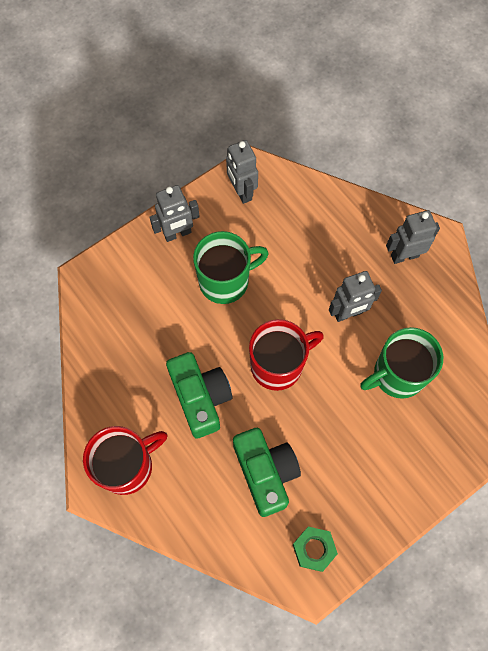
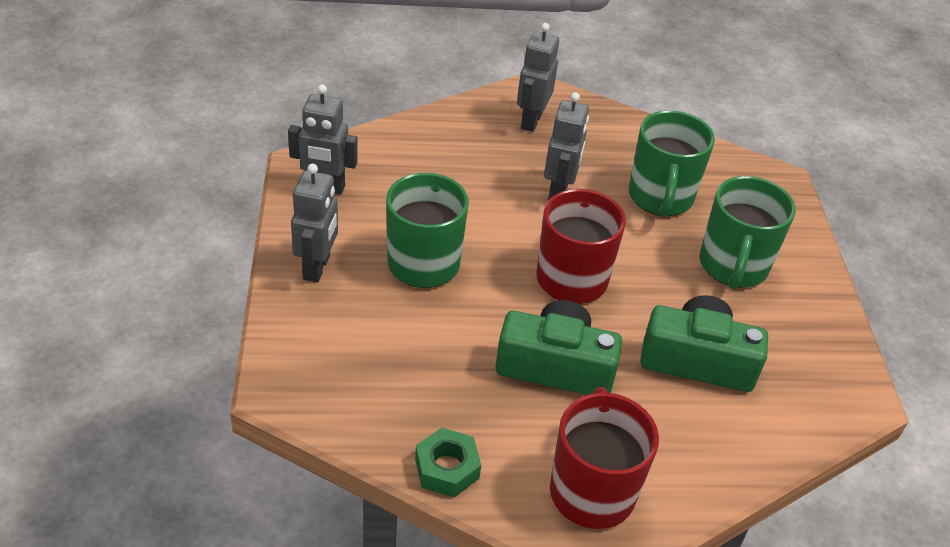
camera: 60 degrees left, 25 degrees down
green nut [293,527,338,572] -> green nut moved to [415,427,481,497]
none -> green mug [700,176,796,290]

